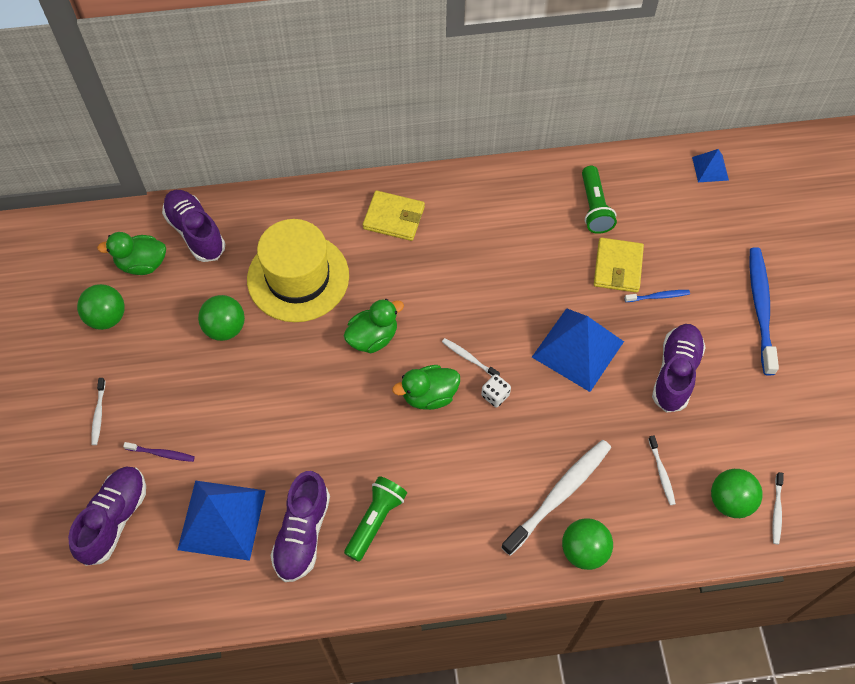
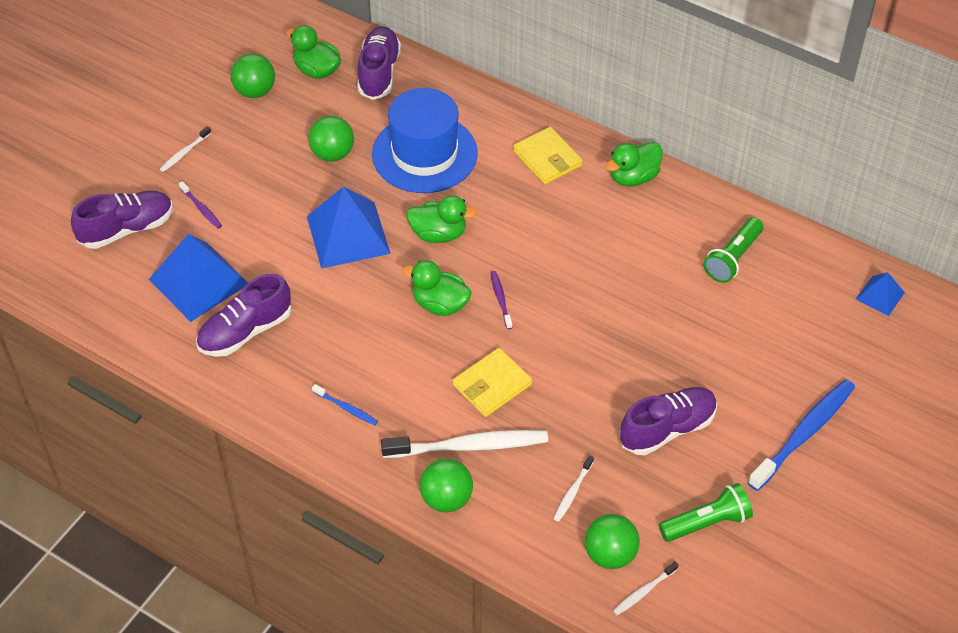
camera: 40 degrees right, 10 degrees down
yellow hat [247,219,349,322] -> blue hat [372,88,478,193]
green flashlight [344,476,407,562] -> green flashlight moved to [659,483,753,542]
white toothbrush [442,338,500,376] -> purple toothbrush [490,271,513,329]
white dice [481,374,511,408] -> none
blue pyramid [532,308,624,392] -> blue pyramid moved to [307,186,391,269]
yellow wallet [594,238,644,293] -> yellow wallet moved to [453,348,532,417]
blue toothbrush [624,290,690,302] -> blue toothbrush moved to [312,384,378,425]
none -> green duck [605,142,663,186]

